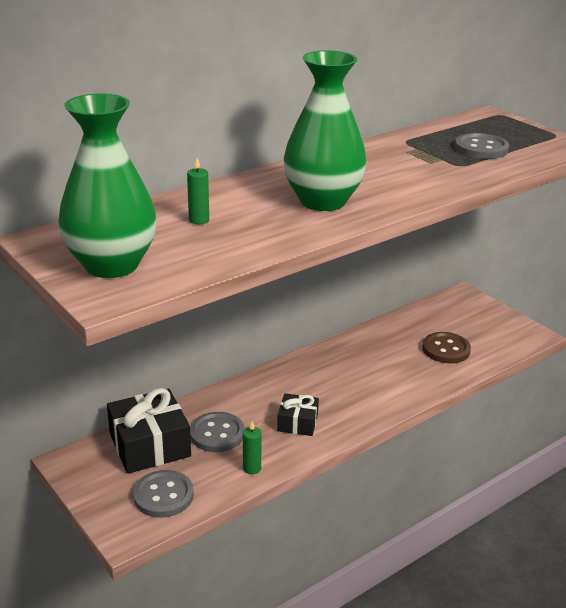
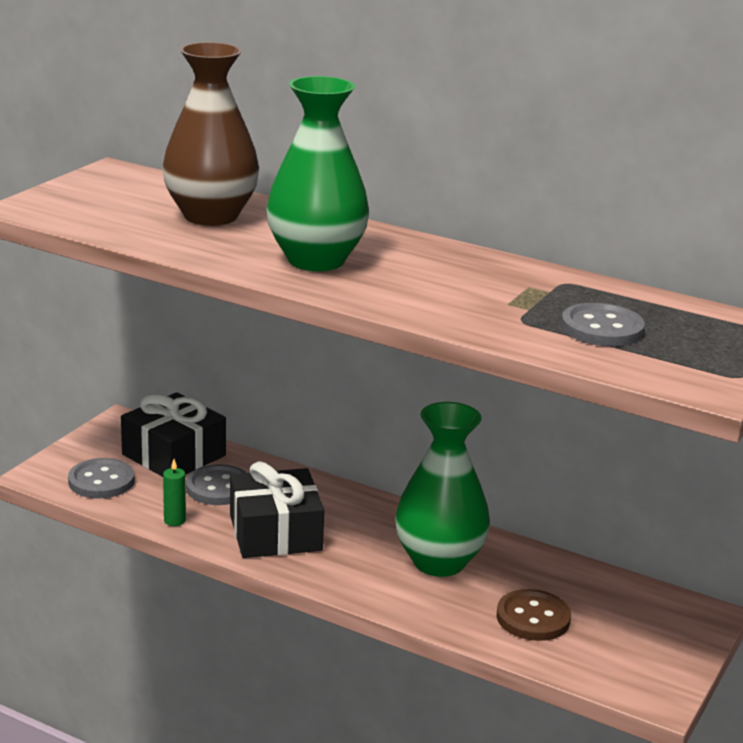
camera: 65 degrees right, 5 degrees down
green vase [58,93,157,278] -> green vase moved to [395,402,490,577]
green candle [187,158,209,224] -> brown vase [162,42,259,226]
black gift [277,393,319,436] -> black gift [230,461,324,558], size x1.78

